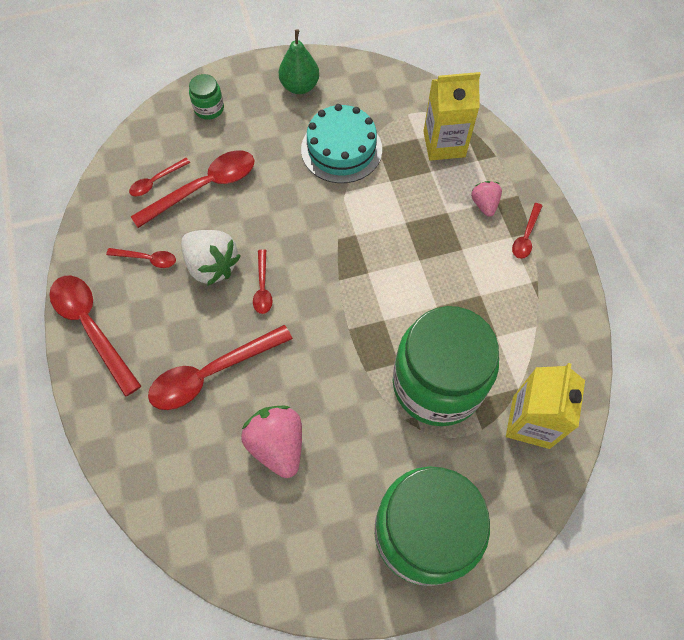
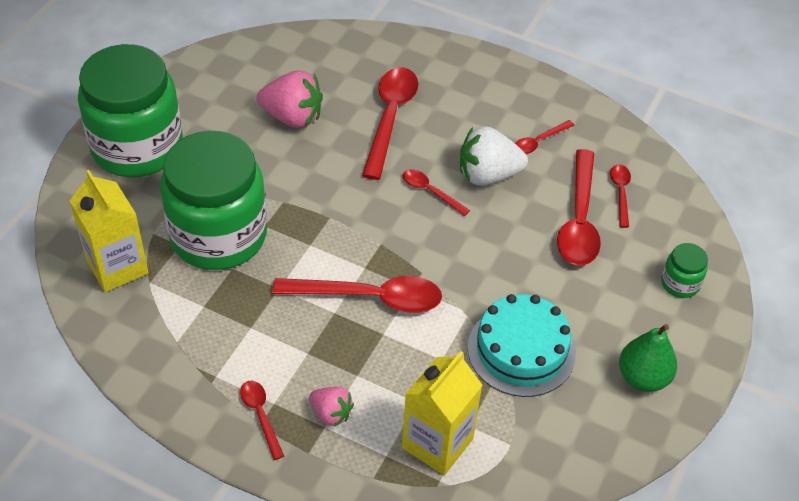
camera: 130 degrees right, 15 degrees down
red spoon [49,276,141,397] -> red spoon moved to [272,276,442,313]

